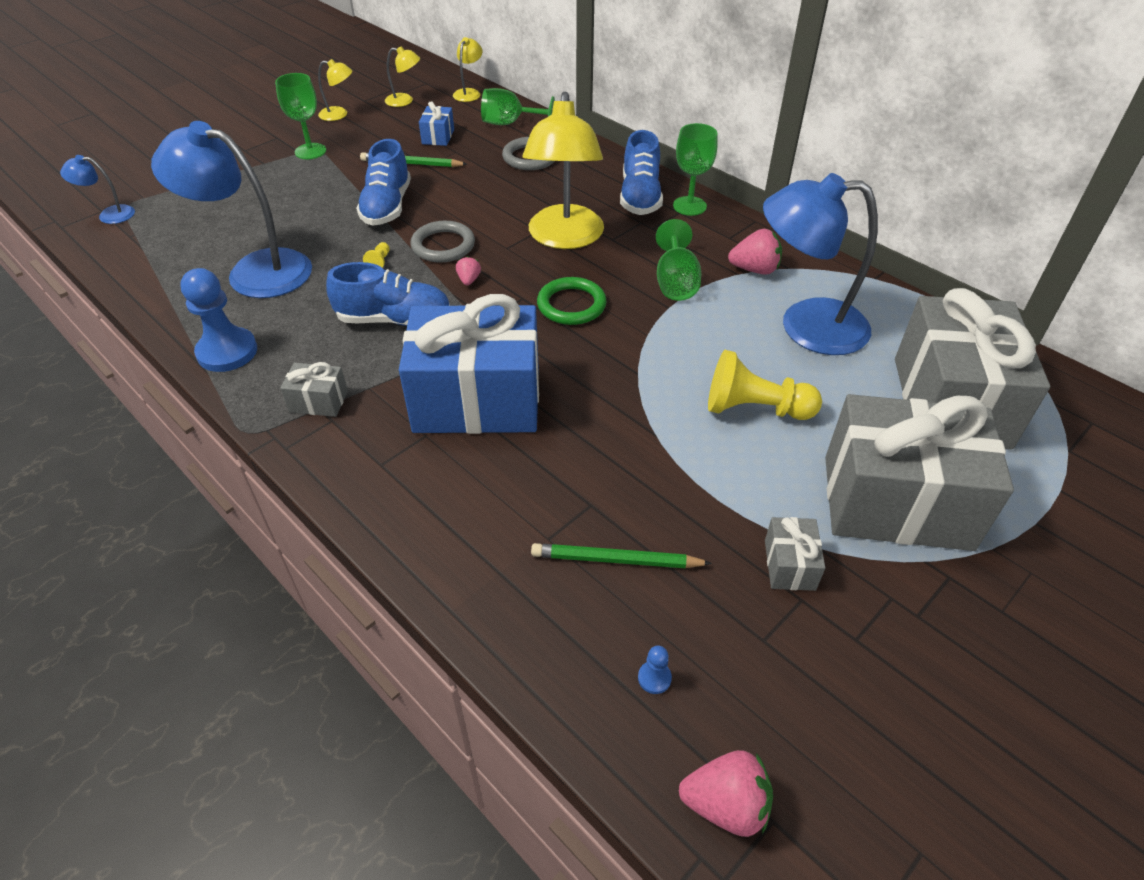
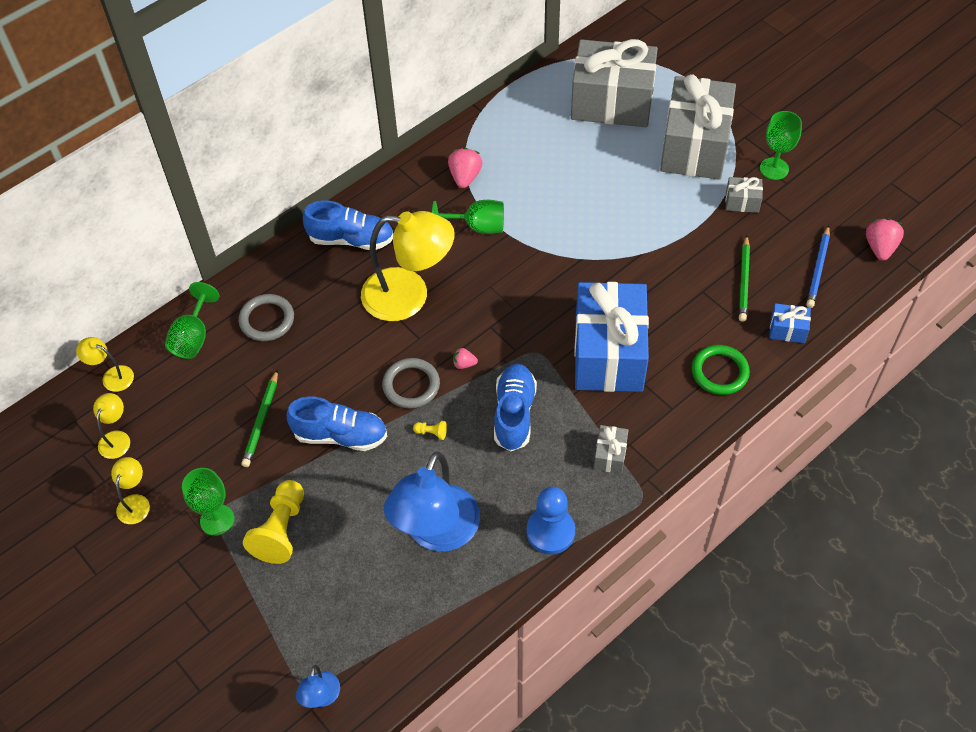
camera: 85 degrees left, 10 degrees up
blue gift [419,101,454,146] -> blue gift moved to [769,303,811,343]
green ring [537,277,607,325] -> green ring moved to [692,345,750,395]
blue pawn [638,646,672,694] -> blue pencil [806,225,830,308]
green goblet [673,123,718,216] -> green goblet moved to [760,111,802,180]
yellow pawn [708,350,822,420] -> yellow pawn moved to [243,480,304,564]
blue lamp [763,173,878,355] -> none

